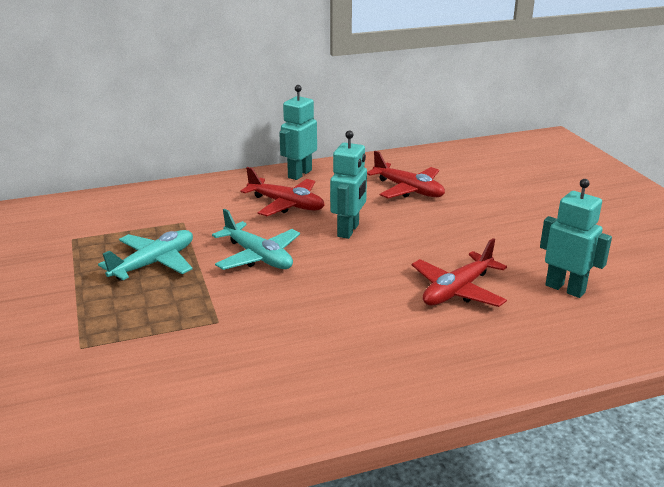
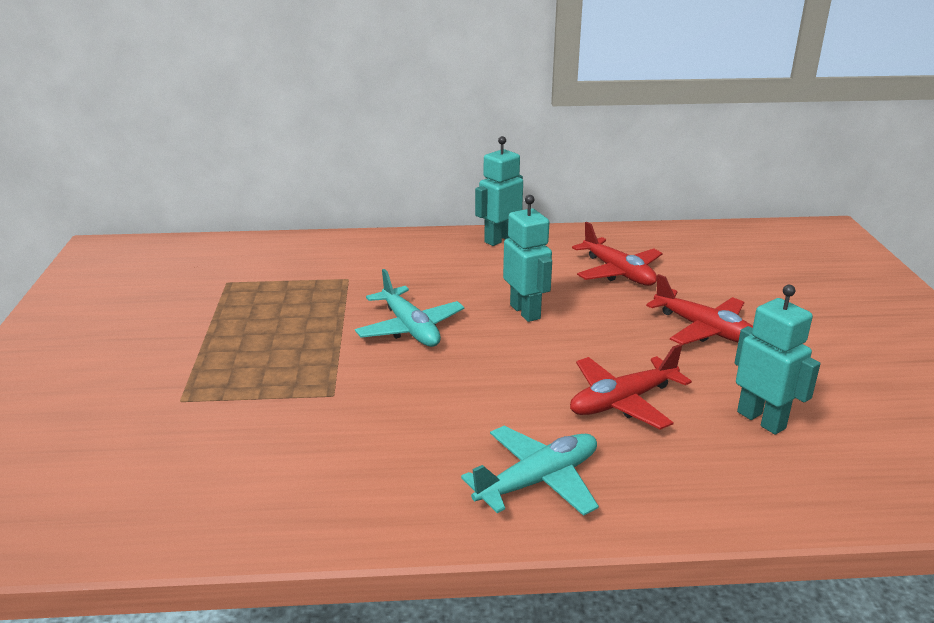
camera: 15 degrees right, 0 degrees up
turquoise plane [98,230,193,281] -> turquoise plane moved to [461,426,599,516]
red plane [240,167,325,216] -> red plane moved to [646,274,753,345]
turquoise robot [330,130,367,239] -> turquoise robot turned 60 degrees counterclockwise [503,195,552,322]

